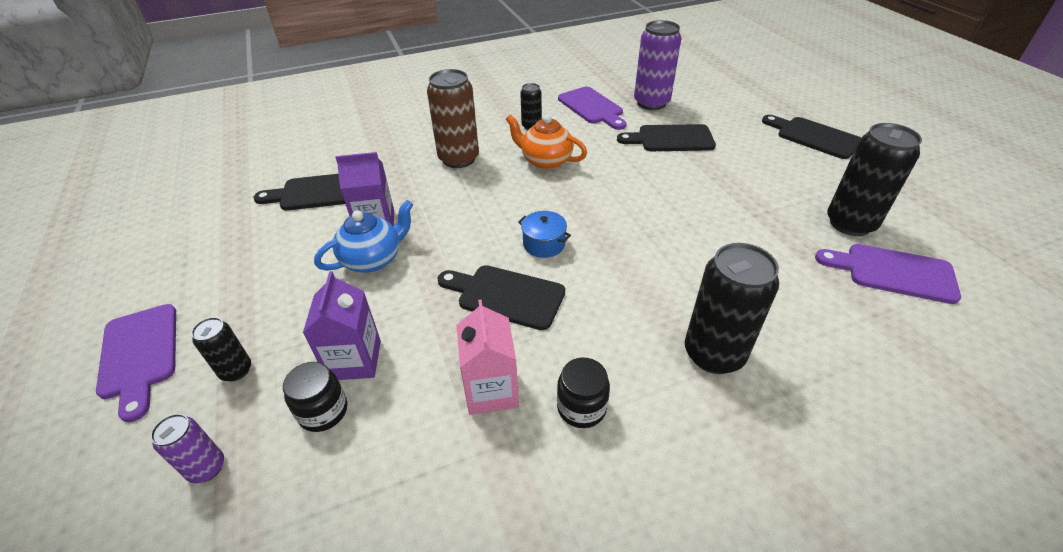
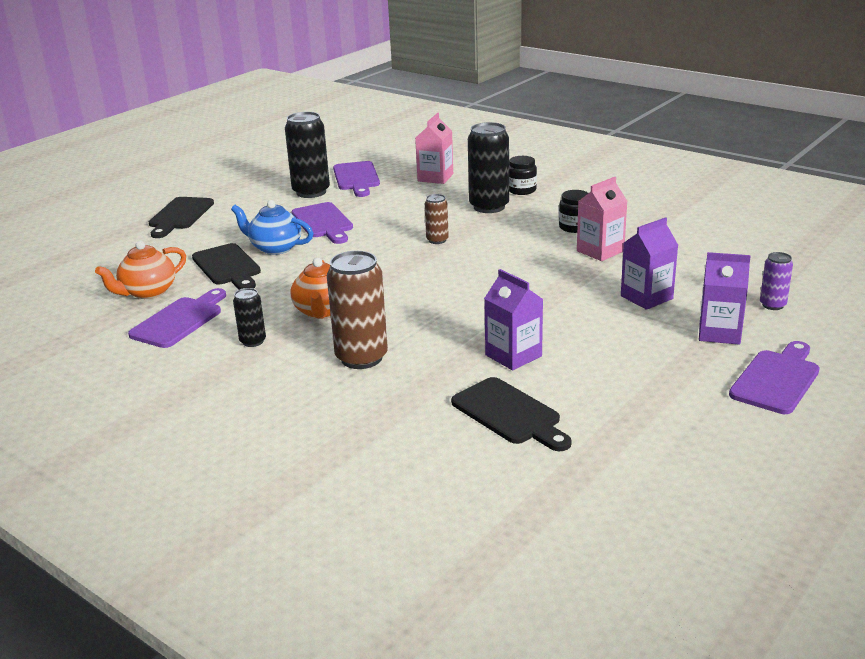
camera: 120 degrees left, 15 degrees down
black can [191,317,251,382] -> purple carton [699,252,751,345]
black jar [283,362,347,432] -> black jar moved to [509,156,537,195]
blue teapot [314,200,413,273] -> blue teapot moved to [231,200,314,255]
black cutting board [437,265,565,330] -> none
blue pot [518,211,571,258] -> none
purple can [634,20,681,110] -> orange teapot [95,241,186,299]
none -> purple cutting board [291,202,353,244]
none -> pink carton [415,113,453,184]
none -> brown can [425,194,449,244]

